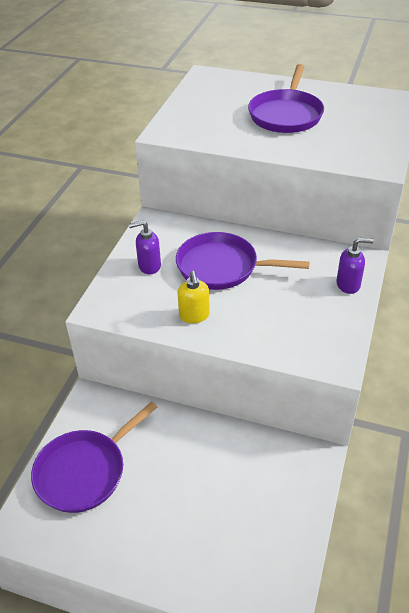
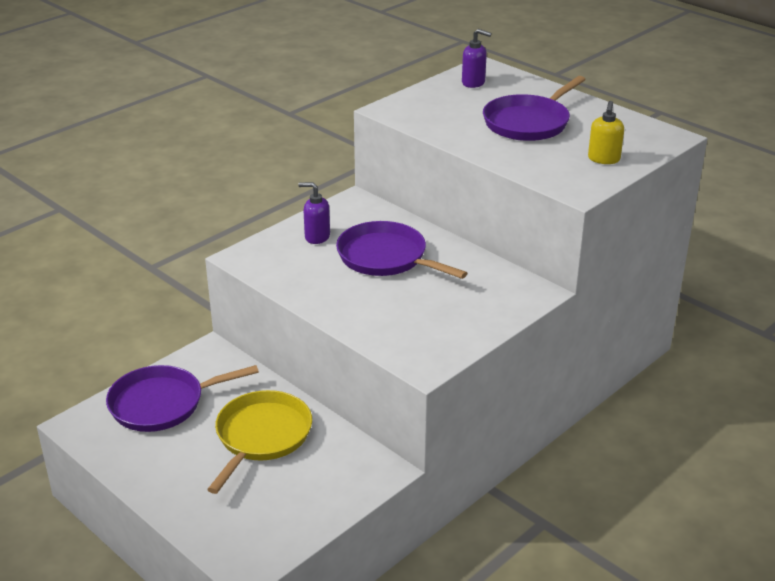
camera: 25 degrees right, 10 degrees down
yellow soap dispenser [178,271,210,323] -> yellow soap dispenser moved to [588,101,624,164]
purple soap dispenser [336,238,374,294] -> purple soap dispenser moved to [462,29,492,88]
none -> yellow pan [207,390,312,494]

